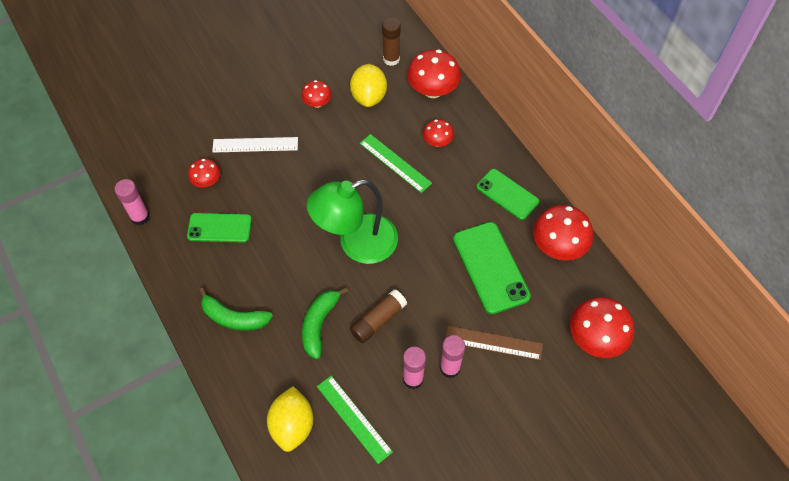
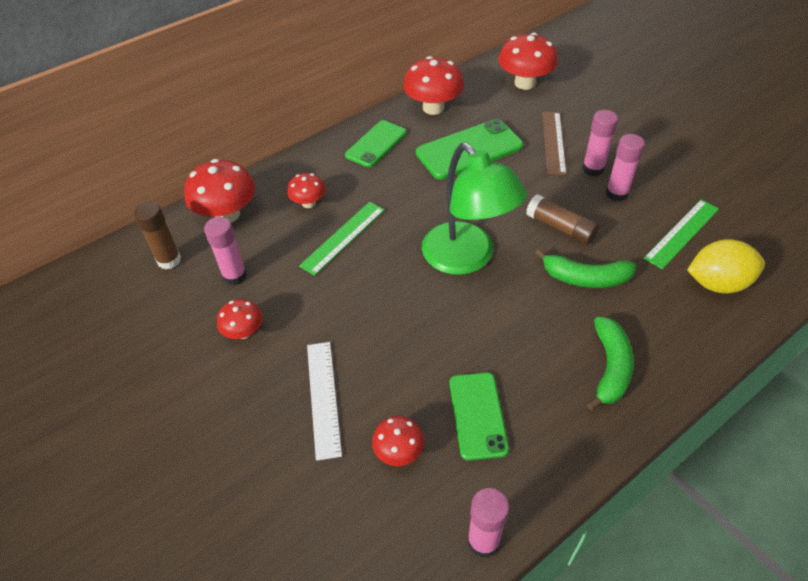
camera: 95 degrees left, 10 degrees down
yellow lemon [350,64,387,107] -> pink glue stick [204,217,247,285]

